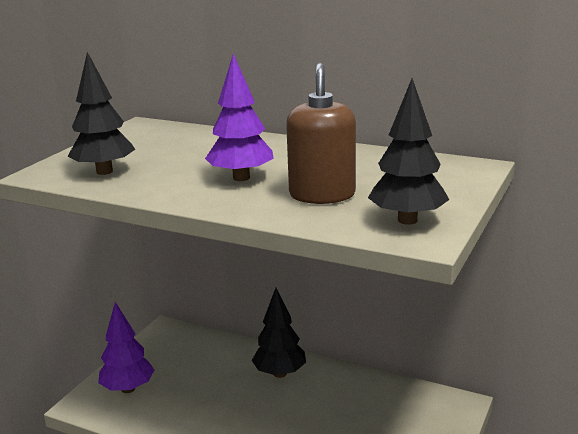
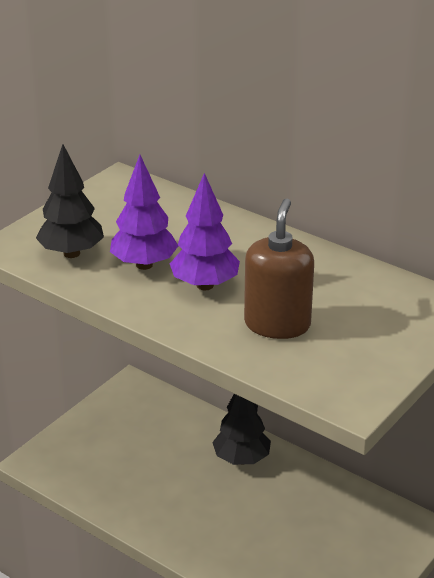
camera: 10 degrees right, 10 degrees up
purple tree [98,302,154,393] -> purple tree moved to [110,155,178,270]
black tree [368,78,449,225] -> none

